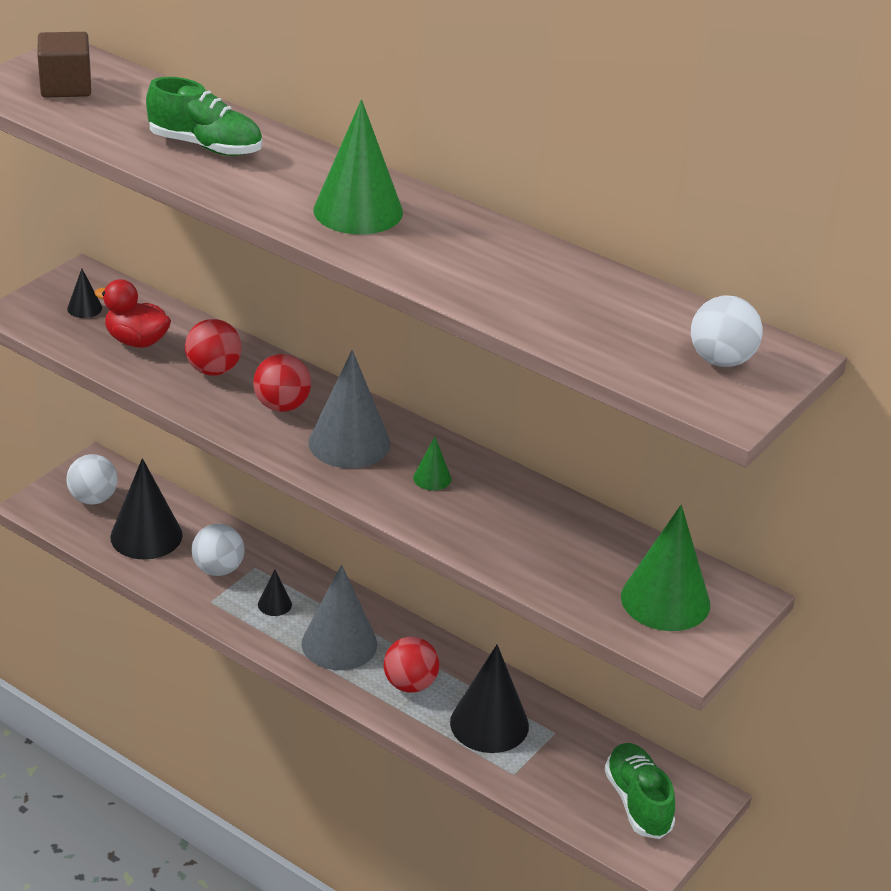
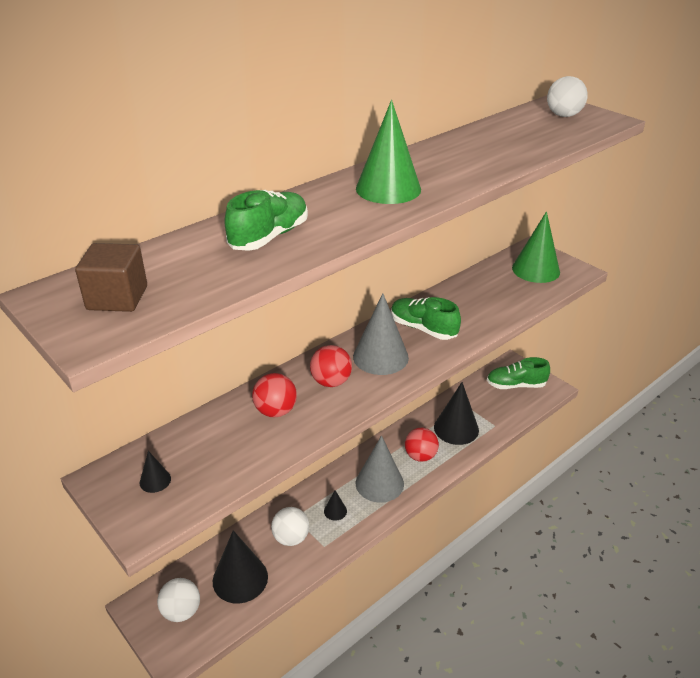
camera: 75 degrees left, 0 degrees up
red duck [95,279,171,348] -> none
green cone [413,437,451,490] -> green shoe [391,297,461,340]

